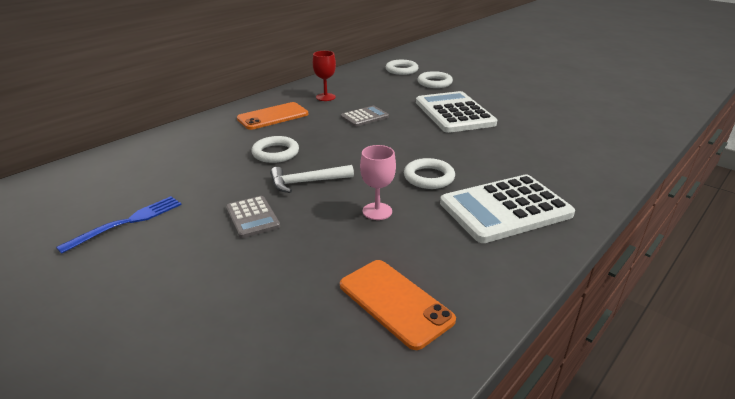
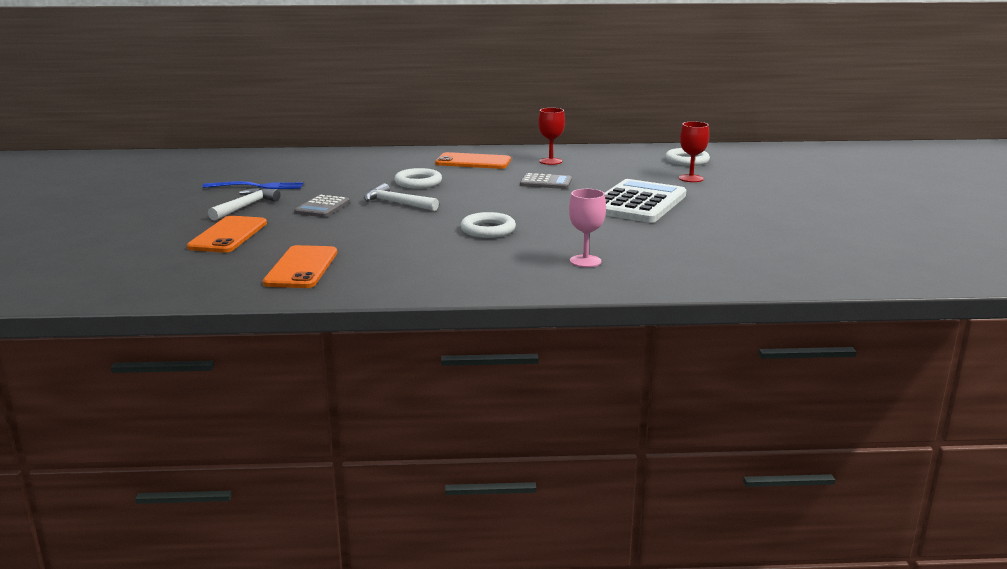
camera: 45 degrees right, 10 degrees down
pink goblet [360,145,396,220] -> pink goblet moved to [569,189,606,267]
white ring [417,71,453,88] -> red goblet [679,122,709,182]
white calculator [440,175,575,243] -> none
none -> orange phone [187,216,267,253]
none -> white hammer [208,187,280,221]

